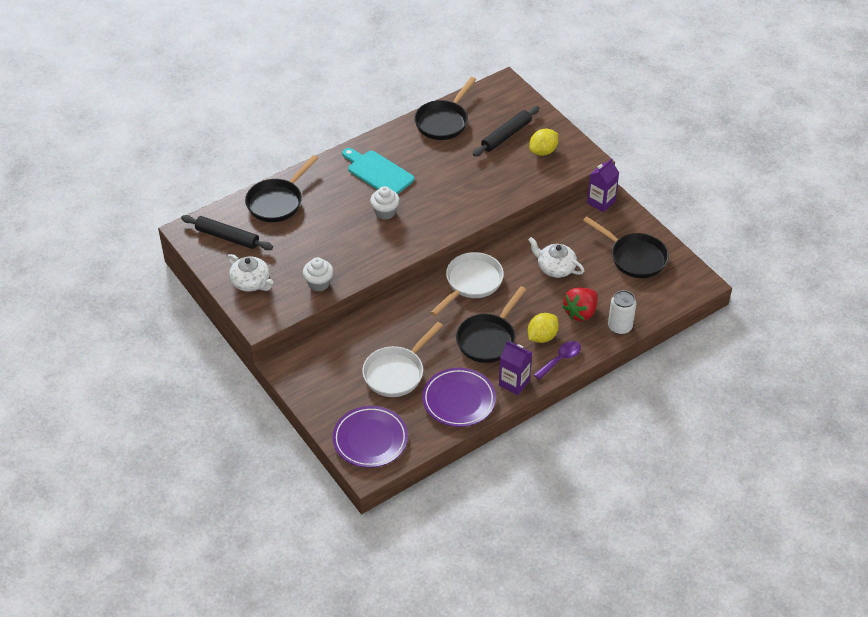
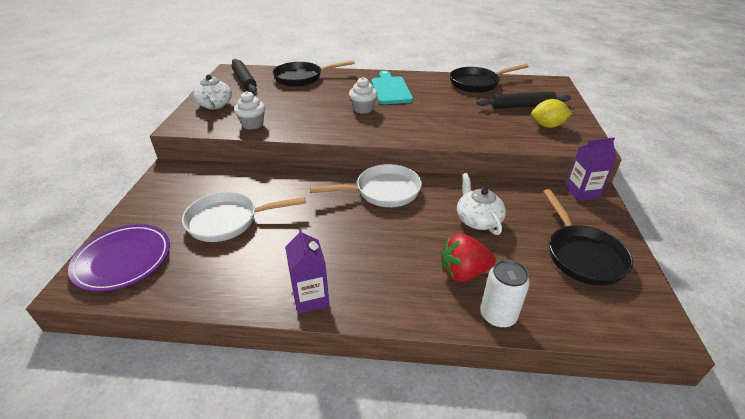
camera: 40 degrees right, 10 degrees down
purple plate [422,368,496,427] -> none
black pan [456,286,526,363] -> none
yellow lemon [528,313,559,343] -> none
purple spoon [534,341,581,380] -> none

